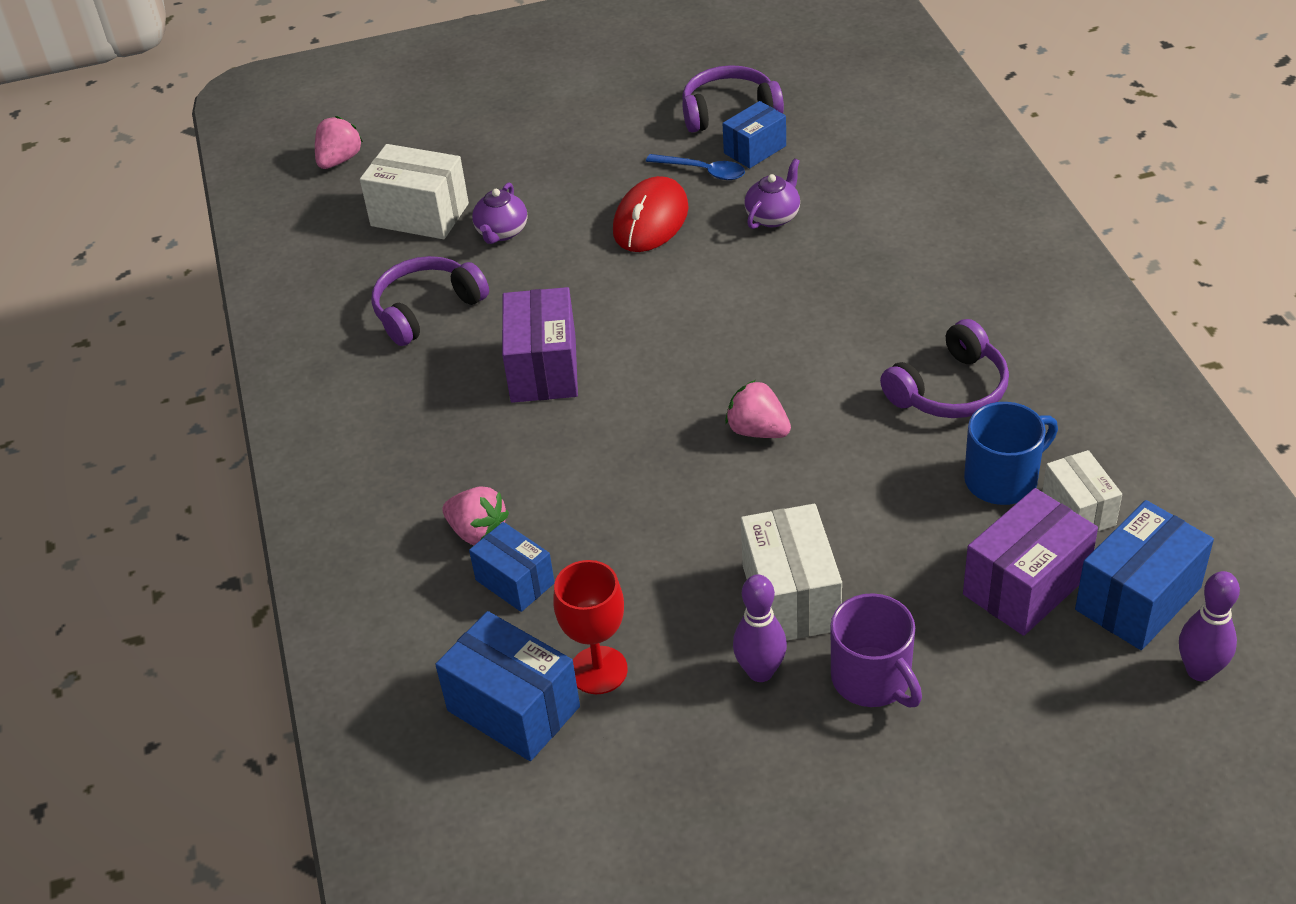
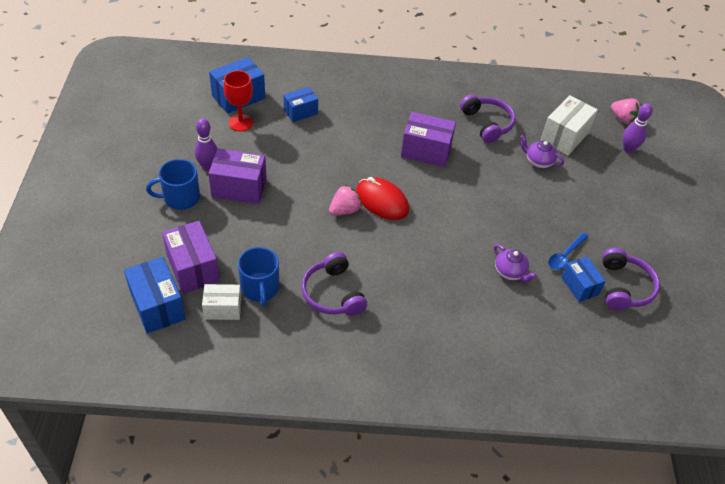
camera: 100 degrees right, 5 degrees up
pink strawberry [442,486,509,545] -> none
red mouse [613,176,689,252] -> red mouse moved to [356,177,409,220]
white box [741,504,842,641] -> purple box [208,148,267,204]
purple mug [831,593,922,707] -> blue mug [146,159,200,210]
purple bowling pin [1179,571,1240,681] -> purple bowling pin moved to [623,103,653,153]

